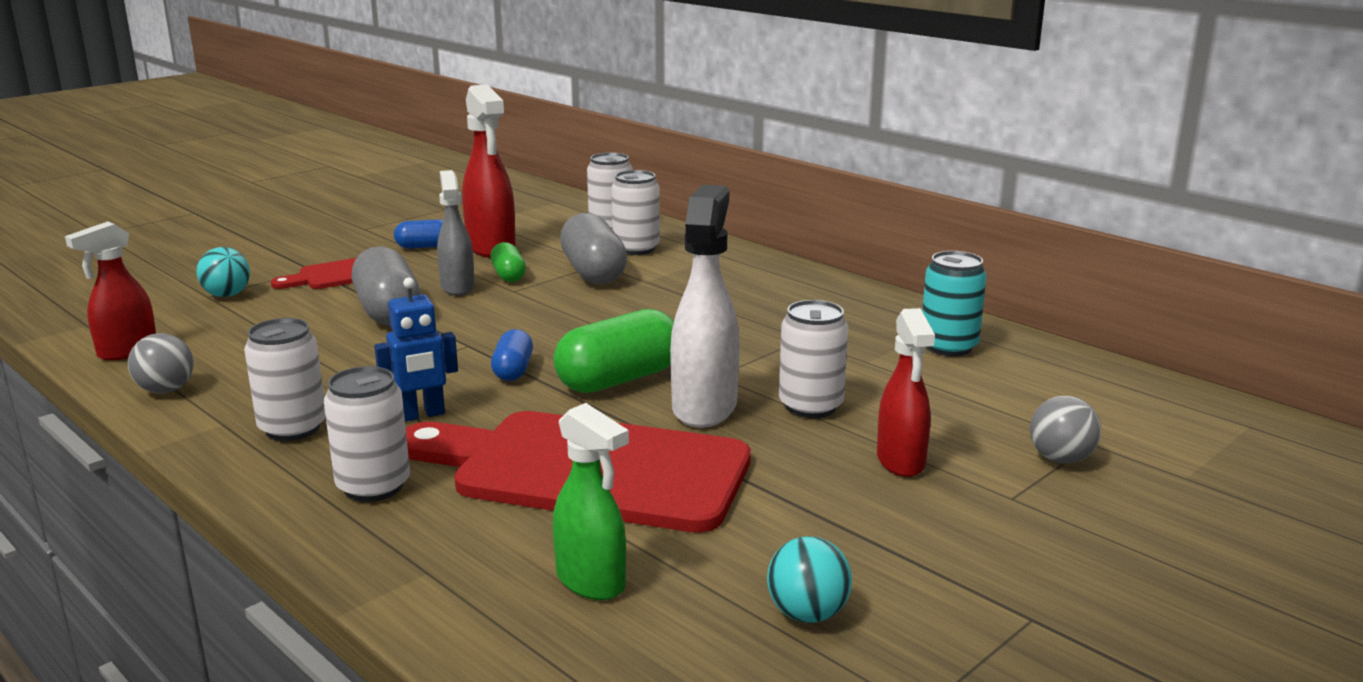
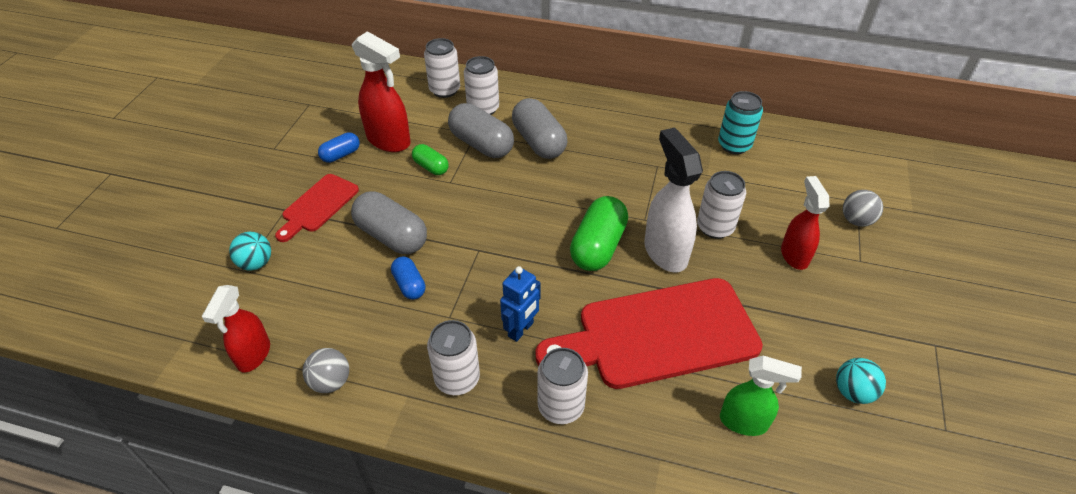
camera: 30 degrees left, 25 degrees up
grey spray bottle [437,170,475,296] -> none
blue capsule [491,329,533,381] -> blue capsule moved to [391,257,426,299]
red spray bottle [877,308,935,477] -> red spray bottle turned 150 degrees counterclockwise [781,176,829,270]
none -> grey capsule [512,98,567,159]

